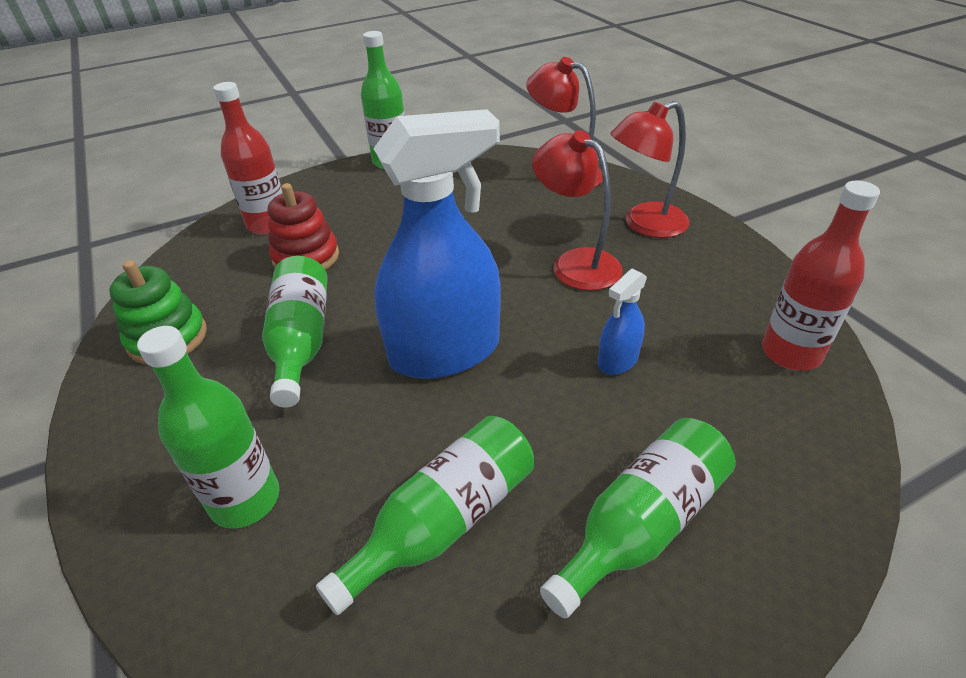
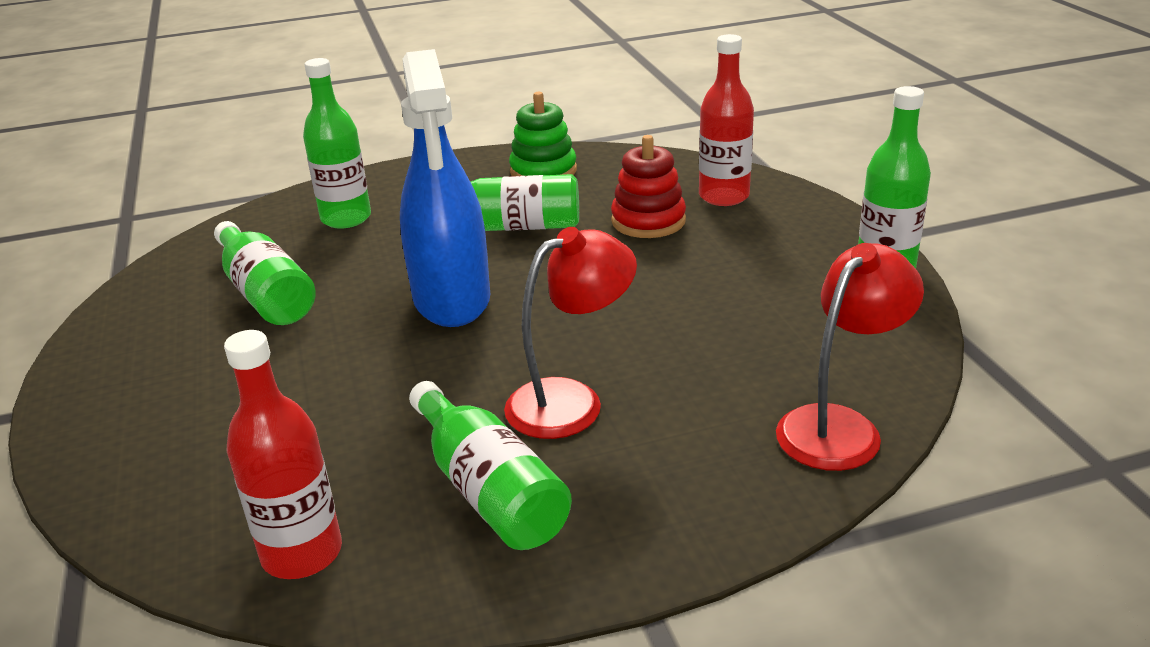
camera: 100 degrees right, 10 degrees down
green bottle [540,418,736,618] -> green bottle moved to [409,381,572,550]
blue spray bottle [598,269,647,375] -> none
red lamp [610,101,689,238] -> none

